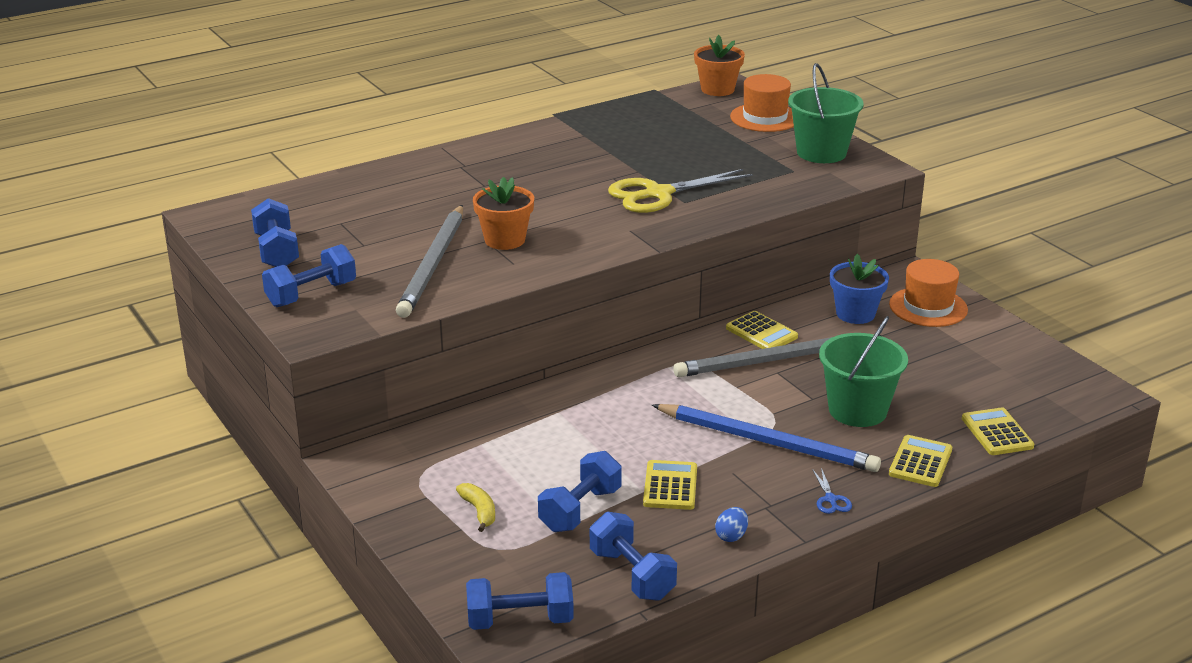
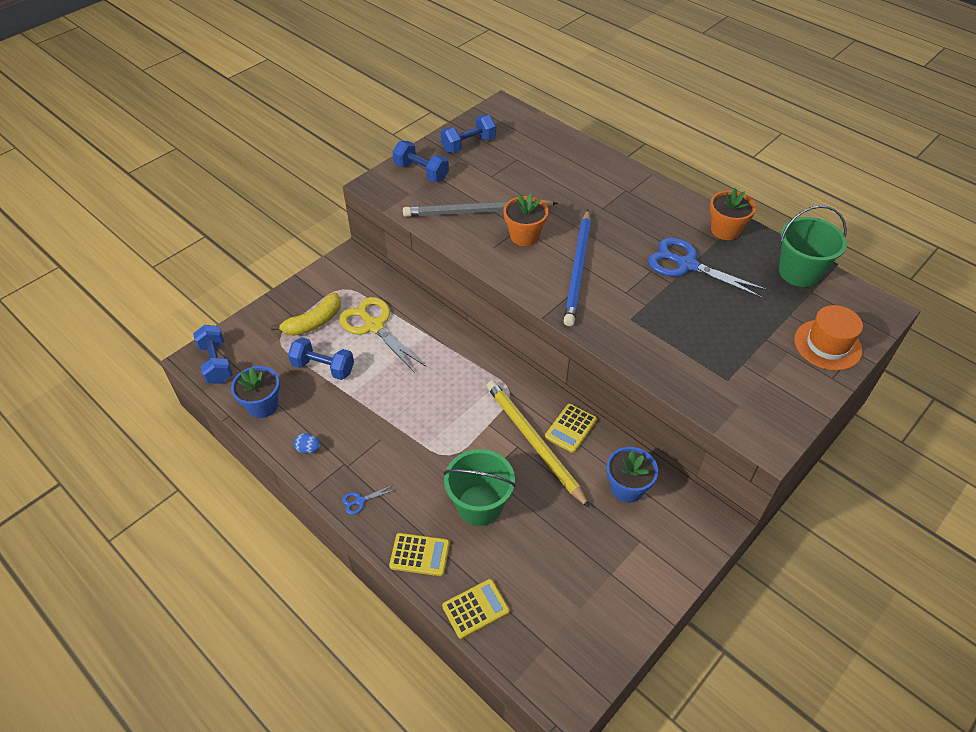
camera: 75 degrees right, 20 degrees up
yellow banana [456,483,495,532] -> yellow banana [271,293,341,336], size x1.67
blue dumbbell [590,512,677,601] -> blue flower pot [231,366,280,418]
yellow scissors [608,169,752,213] -> yellow scissors moved to [339,297,426,373]
yellow calculator [643,460,697,510] -> none
blue pencil [652,404,881,472] -> blue pencil moved to [564,210,591,326]
grey pencil [673,335,882,377] -> yellow pencil [486,380,590,508]
orange flower pot [694,35,745,96] -> orange flower pot moved to [710,188,756,240]
green bucket [788,63,864,163] -> green bucket moved to [779,205,847,287]
orange hat [889,259,968,327] -> none
none -> blue scissors [648,237,768,299]

